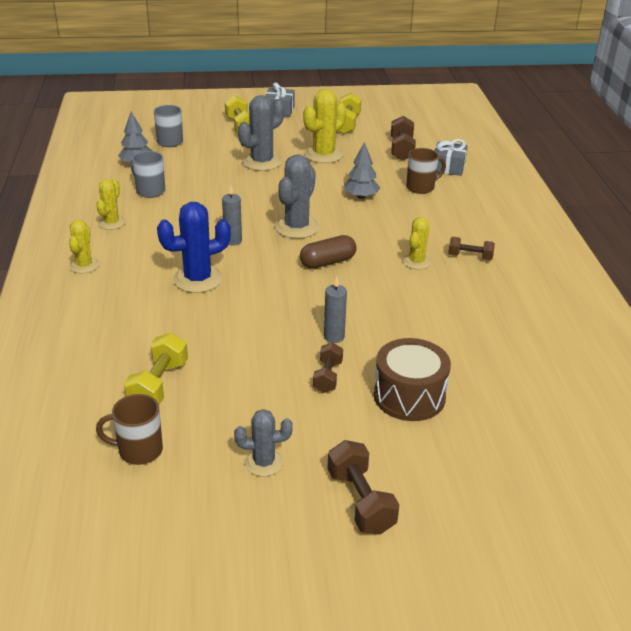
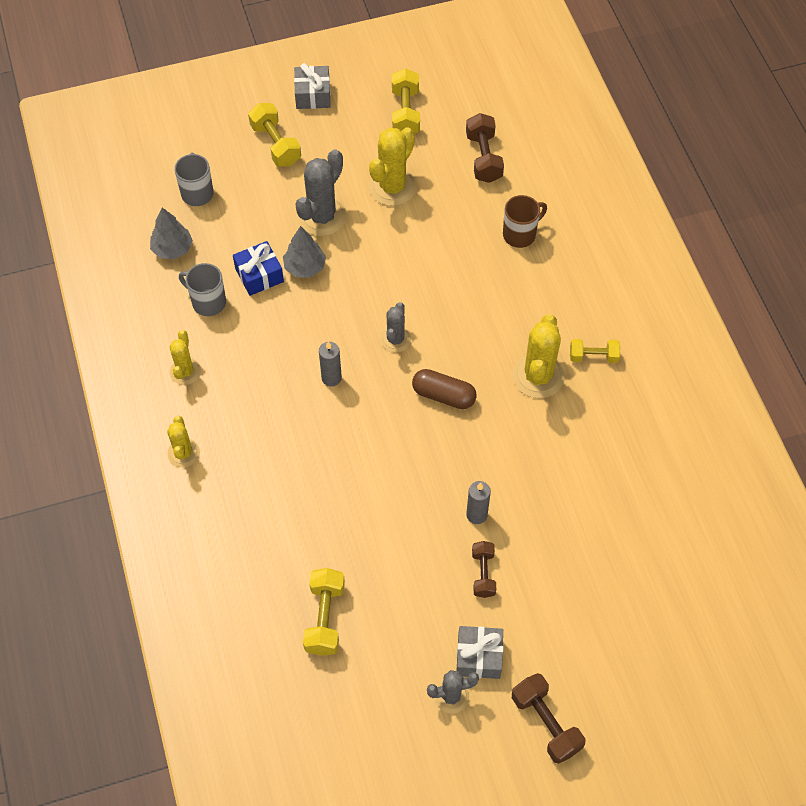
camera: 10 degrees left, 25 degrees up
brown mug [96,394,163,465] -> none
blue cactus [157,202,231,293] -> none
grey cactus [275,154,320,239] -> grey cactus [380,302,411,353], size x0.61
brown capsule [300,235,357,269] -> brown capsule turned 60 degrees clockwise [412,369,477,409]
grey tree [344,142,380,199] -> grey tree moved to [283,226,326,277]
brown drum [374,338,451,421] -> none
yellow cactus [402,217,431,270] -> yellow cactus [512,314,564,398], size x1.65
grey gift [435,139,467,176] -> grey gift moved to [457,626,503,679]
brown dumbbell [448,237,495,260] -> yellow dumbbell [570,339,620,363]
none -> blue gift [233,241,284,296]

